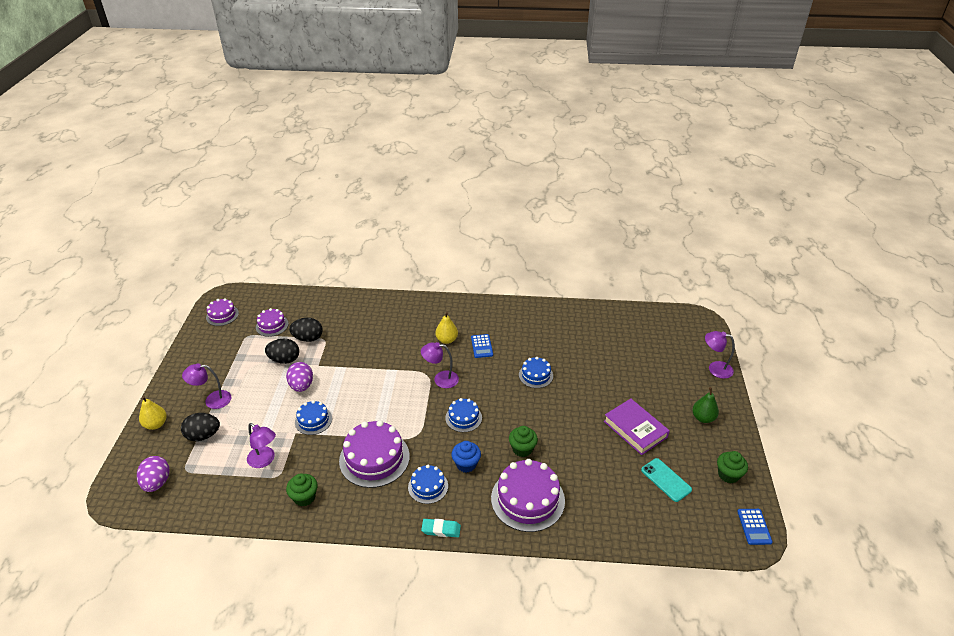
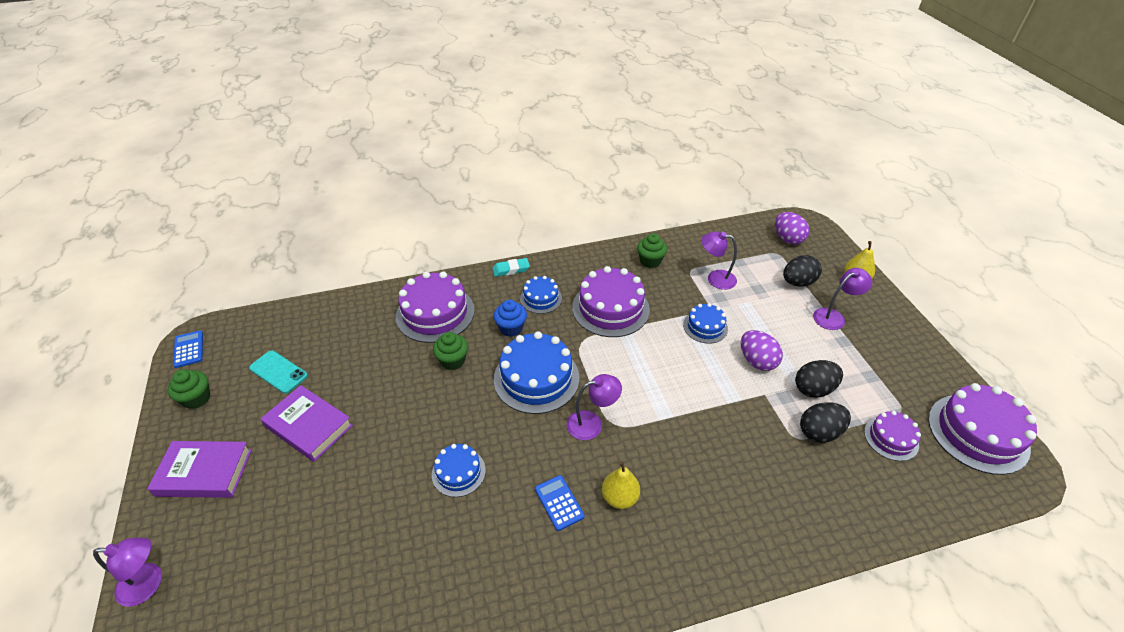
camera: 160 degrees right, 5 degrees up
purple cake [206,298,239,326] -> purple cake [928,383,1037,475], size x1.81
blue cake [446,398,482,432] -> blue cake [494,331,579,414], size x1.81
green pear [692,387,719,423] -> purple book [147,441,252,498]

